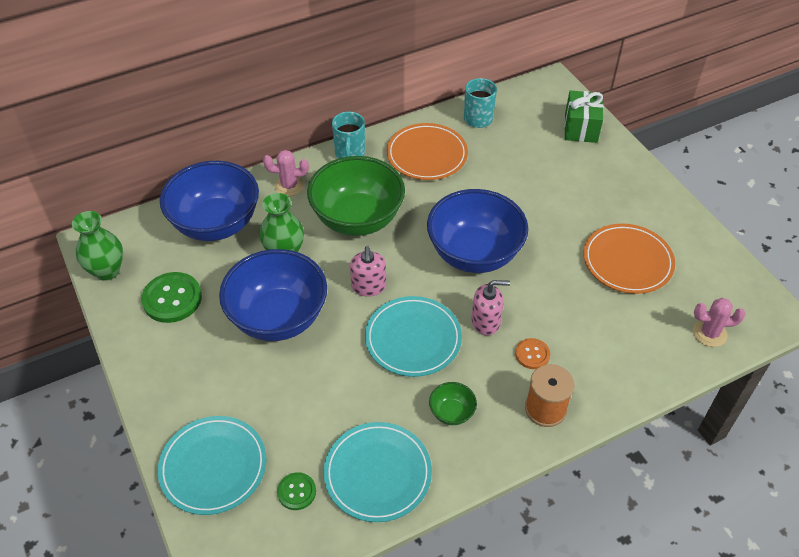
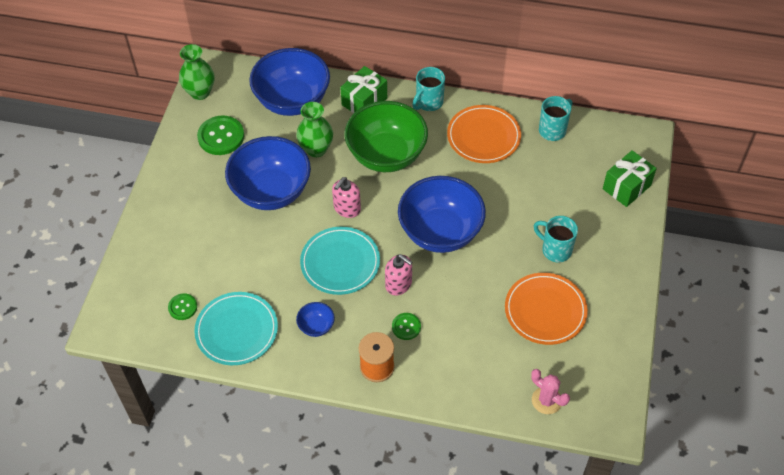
camera: 40 degrees right, 5 degrees up
turquoise plate [158,416,267,515] -> none
pink cactus [263,150,309,196] -> green gift [340,66,387,113]
green bowl [429,382,477,425] -> blue bowl [296,302,335,337]
orange button [515,338,550,369] -> green button [392,313,421,340]
none -> turquoise mug [534,216,578,262]

